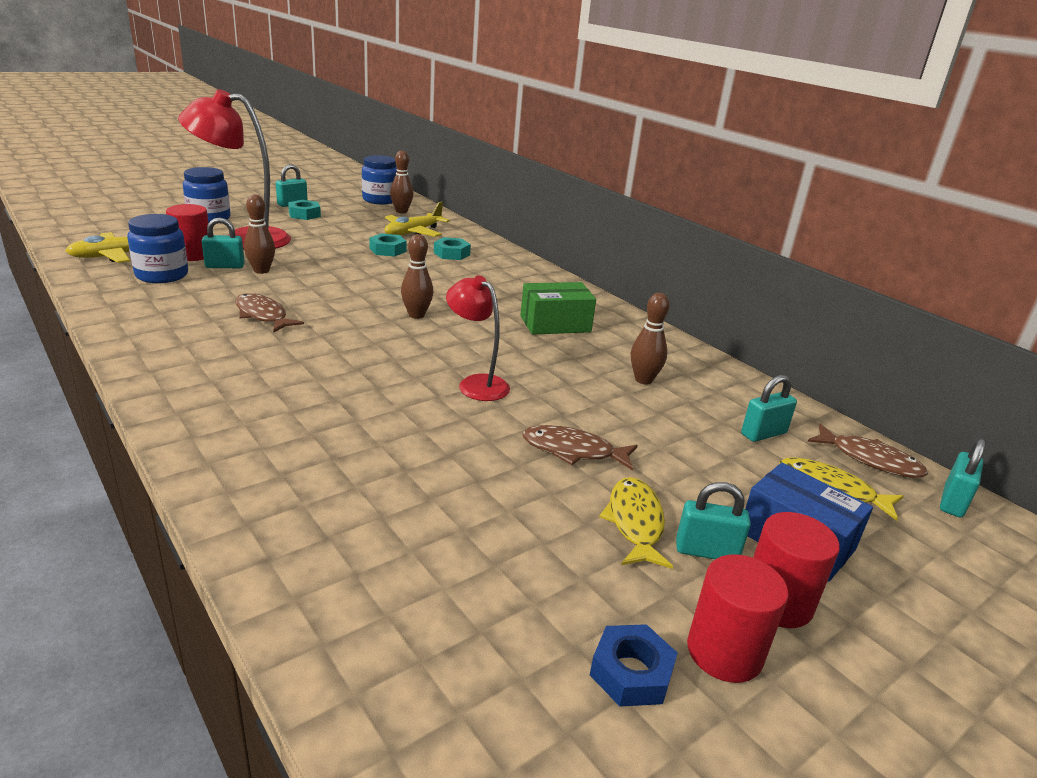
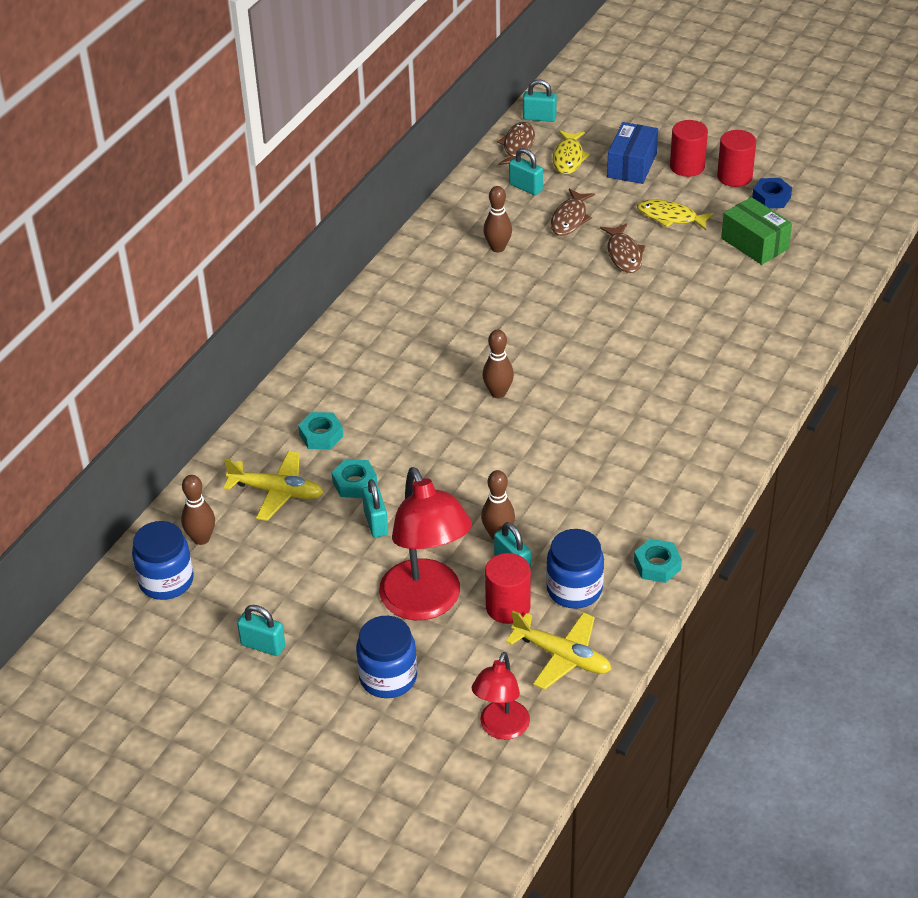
camera: 110 degrees left, 15 degrees up
brown fish [236,293,304,333] -> brown fish moved to [551,188,595,236]
turquoise nut [288,200,321,220] -> turquoise nut moved to [634,539,682,583]
red lamp [446,275,510,401] -> red lamp moved to [472,652,530,740]
green box [520,282,596,335] -> green box moved to [721,197,792,265]
yellow fish [599,477,673,569] -> yellow fish turned 45 degrees clockwise [637,199,714,230]
turquoise padlock [676,482,751,559] -> turquoise padlock moved to [362,479,388,538]

